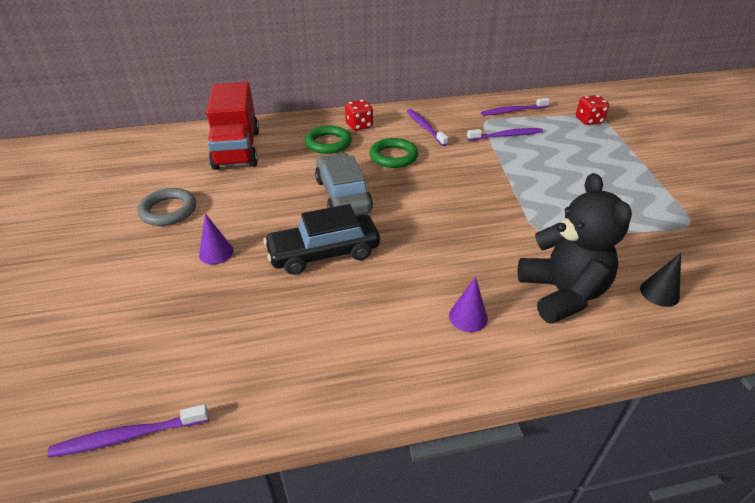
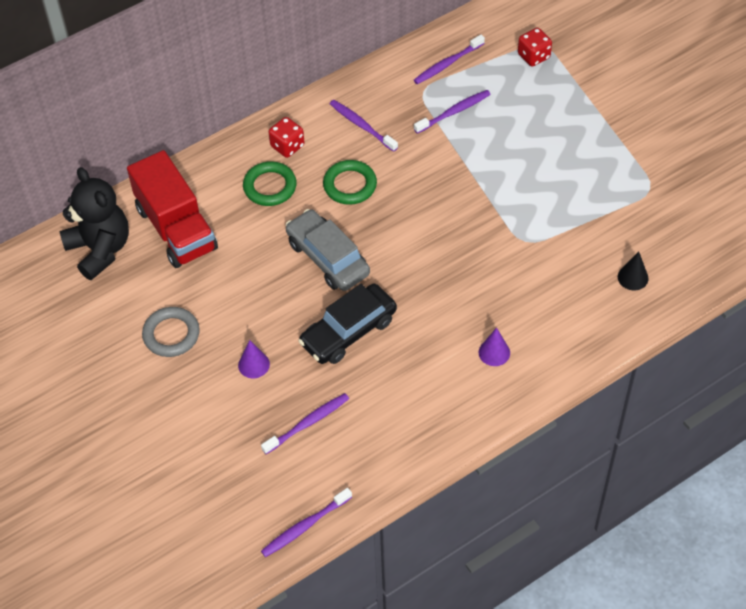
camera: 20 degrees left, 15 degrees up
black teddy bear [518,173,632,324] -> black teddy bear moved to [59,167,129,280]
none -> purple toothbrush [261,393,349,454]

